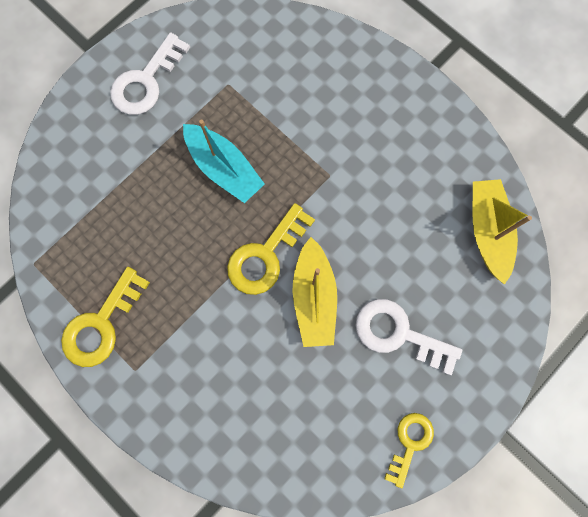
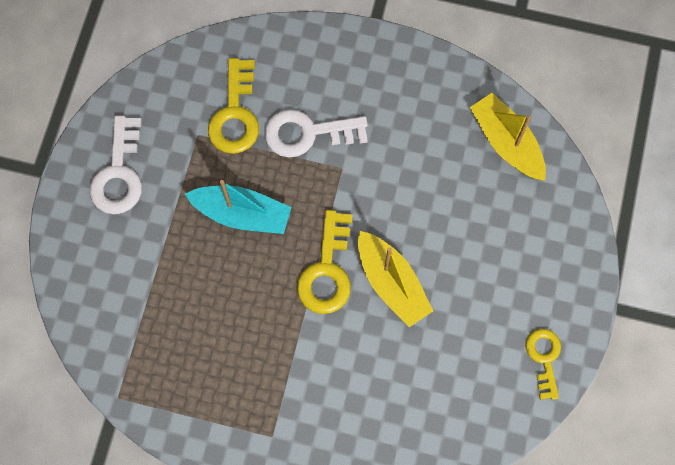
camera: 30 degrees left, 5 degrees down
yellow key [61,267,150,367] -> yellow key moved to [208,58,259,154]
white key [356,299,462,375] -> white key moved to [265,109,368,158]

